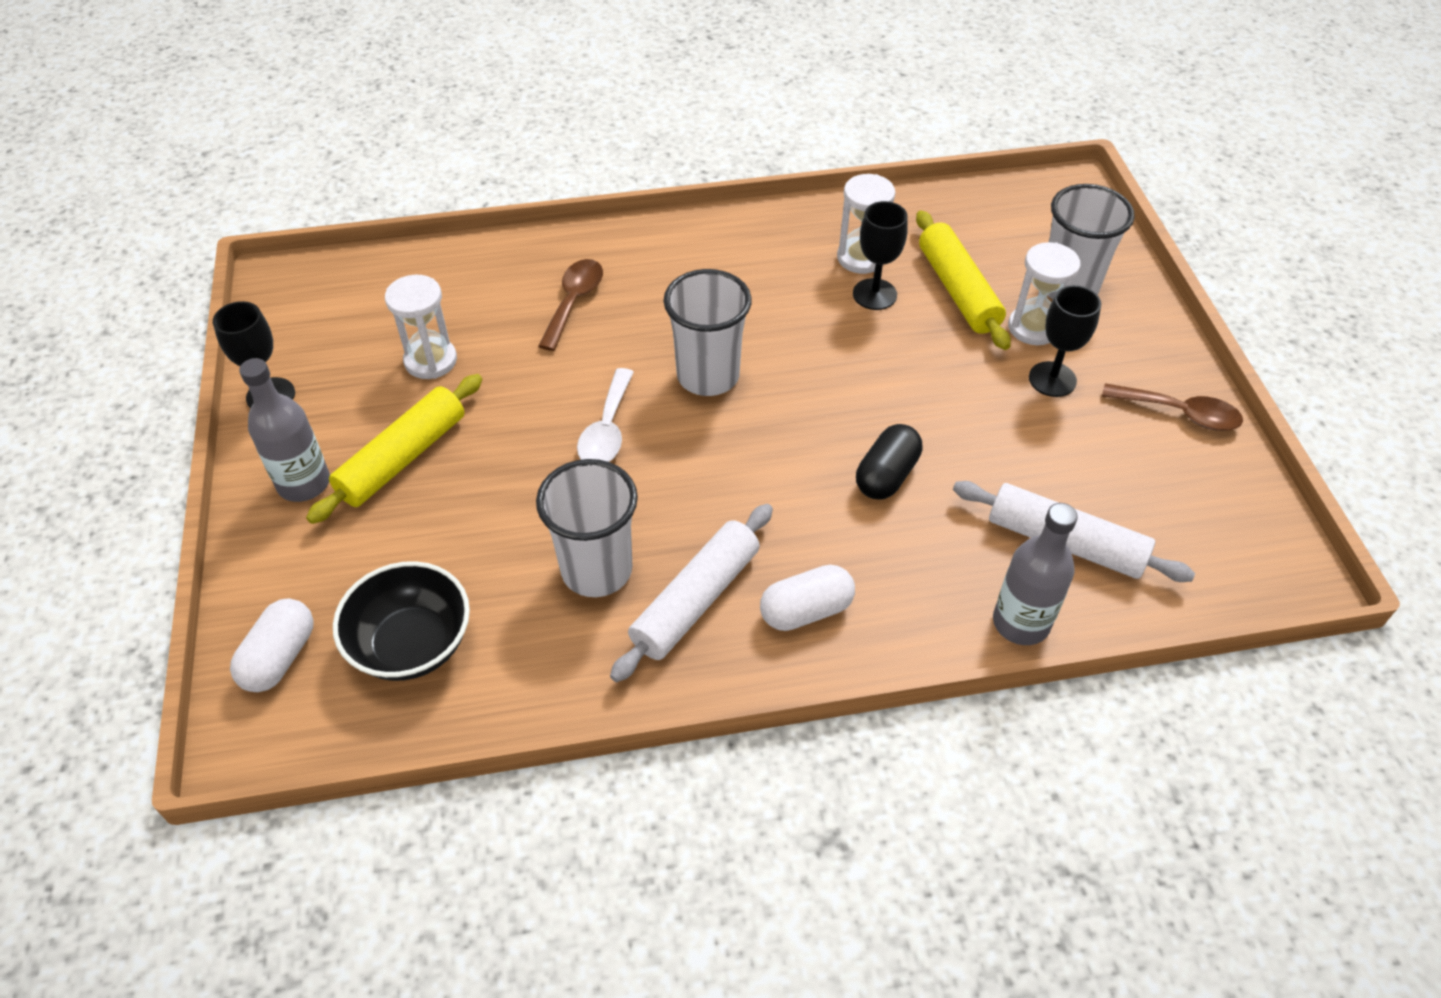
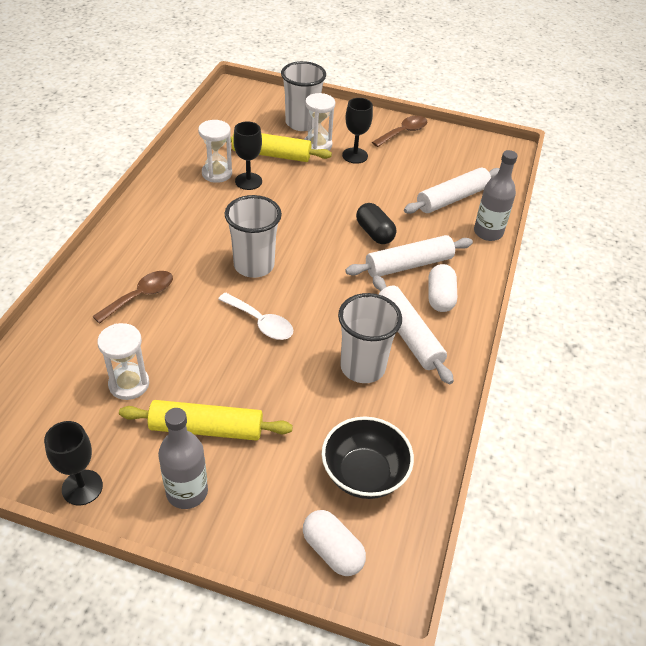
camera: 65 degrees left, 5 degrees down
yellow rolling pin [306,374,483,524] -> yellow rolling pin turned 60 degrees counterclockwise [119,400,293,441]
brown spoon [538,259,603,351] -> brown spoon turned 90 degrees clockwise [92,271,173,324]
none -> white rolling pin [345,235,473,277]

